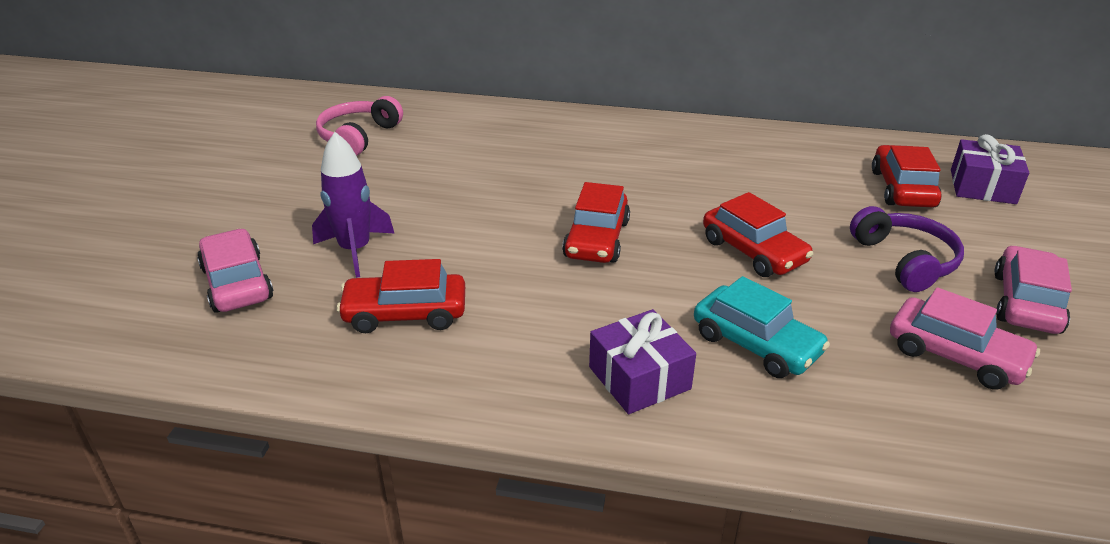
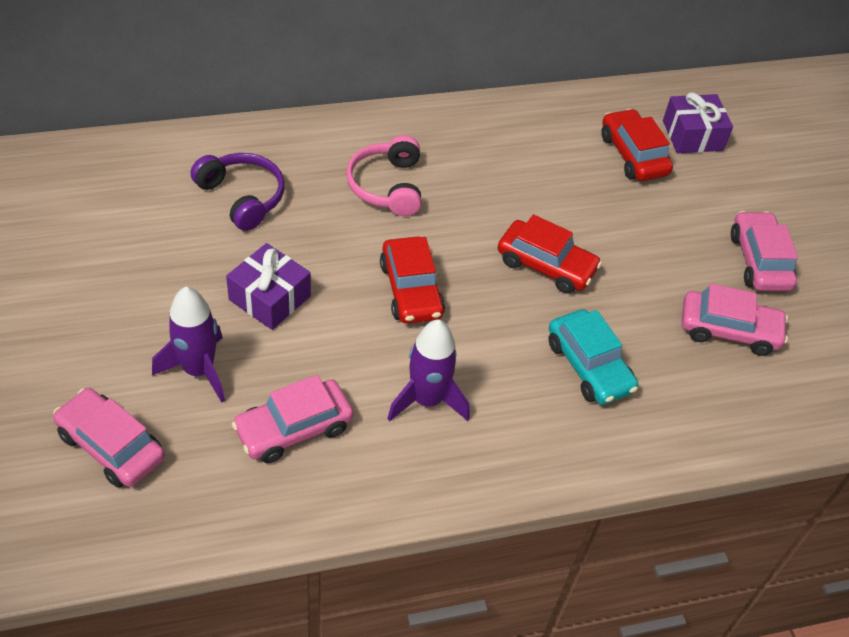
camera: 30 degrees left, 15 degrees up
pink headphones [316,96,403,156] -> pink headphones moved to [346,135,422,216]
red car [337,259,465,333] -> pink car [232,375,353,463]
purple gift [589,309,696,414] -> purple gift moved to [226,243,311,330]
turquoise car [694,276,830,378] -> turquoise car turned 45 degrees clockwise [548,309,638,405]
purple headphones [850,206,964,292] -> purple headphones moved to [191,153,285,231]
none -> purple rocket [387,320,470,422]

